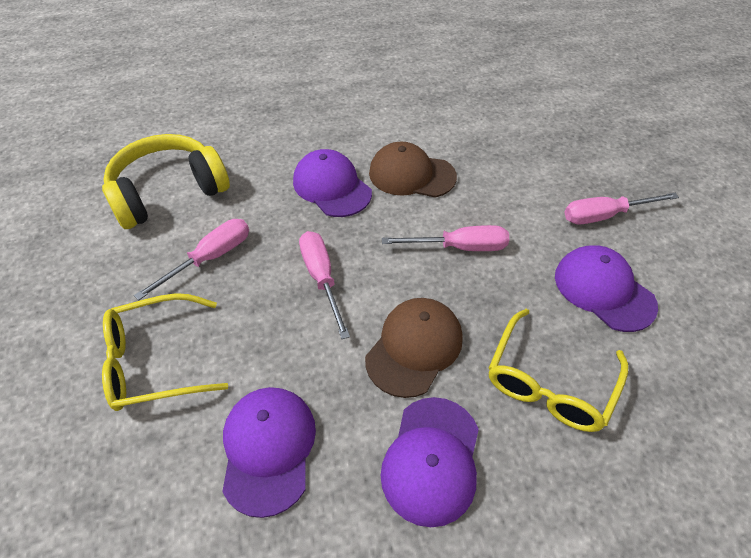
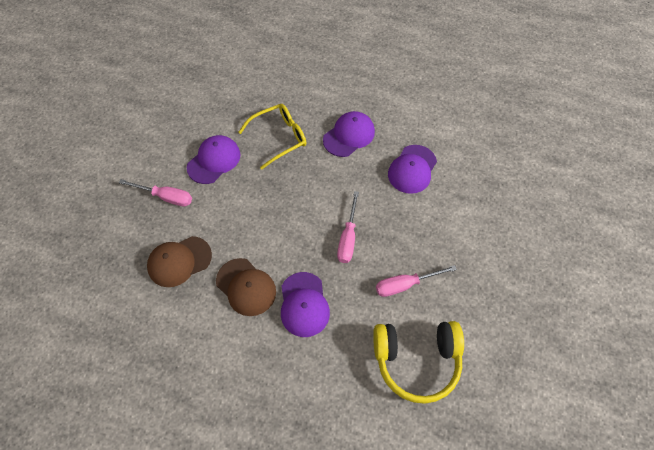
camera: 150 degrees left, 10 degrees up
yellow glasses [102,293,228,411] -> none
brown cap [365,298,463,398] -> brown cap moved to [147,236,212,287]
pink screwdriver [382,225,509,251] -> none
purple cap [555,245,658,332] -> purple cap turned 135 degrees counterclockwise [187,135,240,184]

